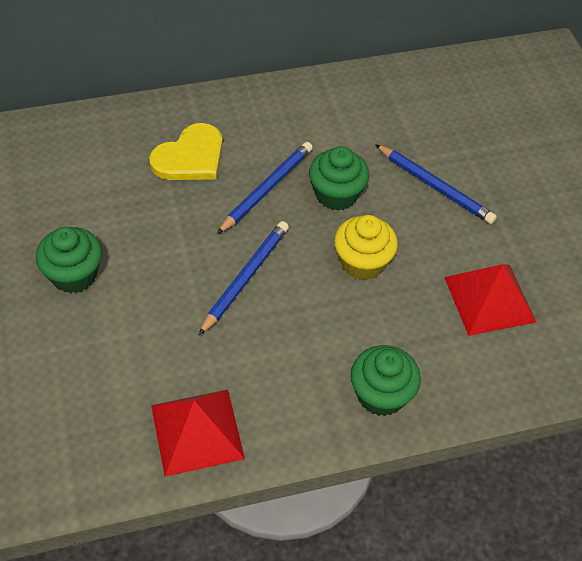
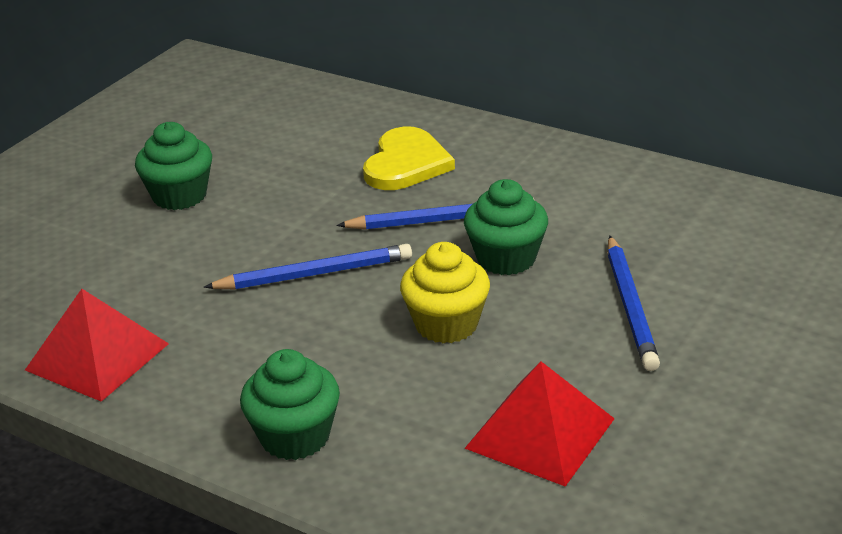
camera: 50 degrees right, 20 degrees down
yellow heart [149,123,222,180] -> yellow heart turned 75 degrees counterclockwise [363,127,455,190]

